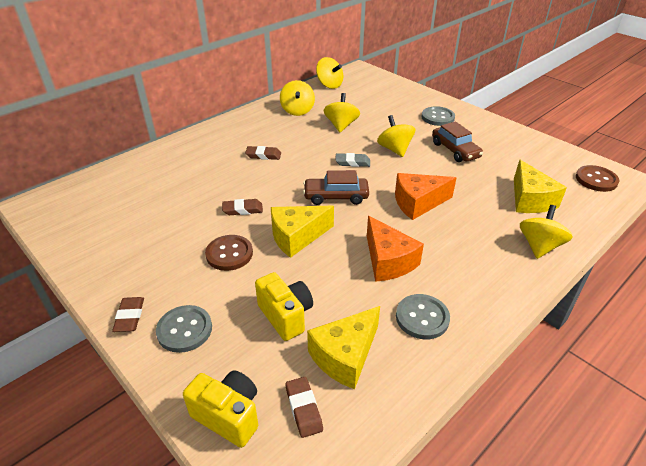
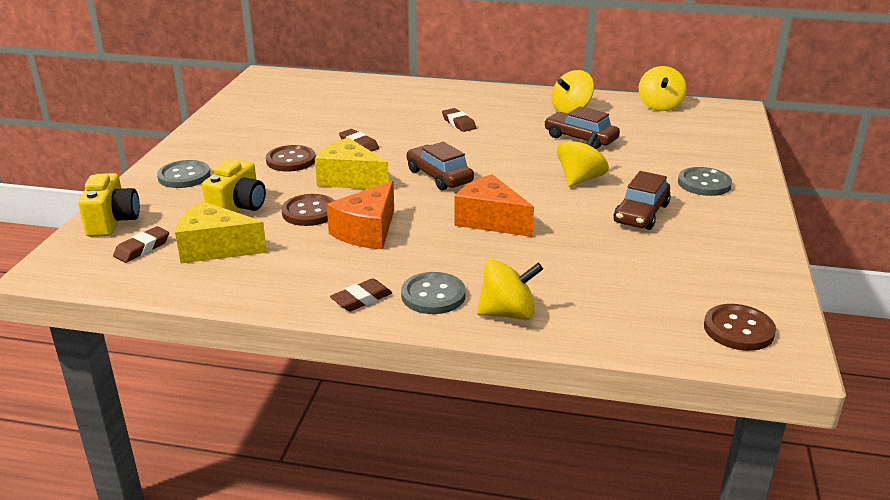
camera: 55 degrees right, 10 degrees down
brown eraser [112,297,144,332] -> brown eraser moved to [330,278,392,311]
yellow spinning top [324,93,360,132] -> brown car [544,106,620,149]
grey eraser [335,153,370,167] -> none
grey button [396,294,450,339] -> grey button moved to [401,272,466,314]
yellow cheese [514,160,567,213] -> none
none -> brown button [282,194,335,226]

